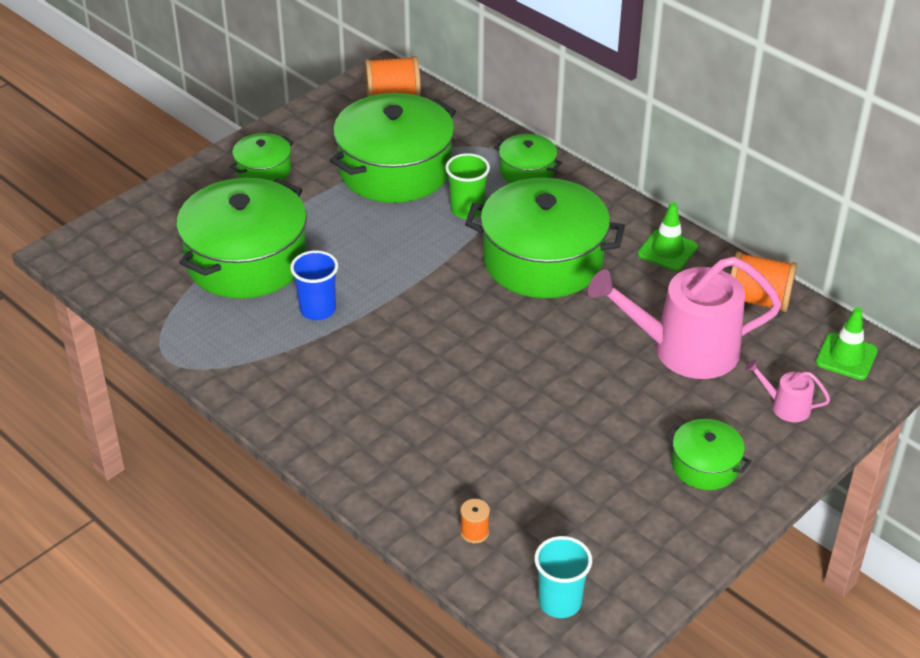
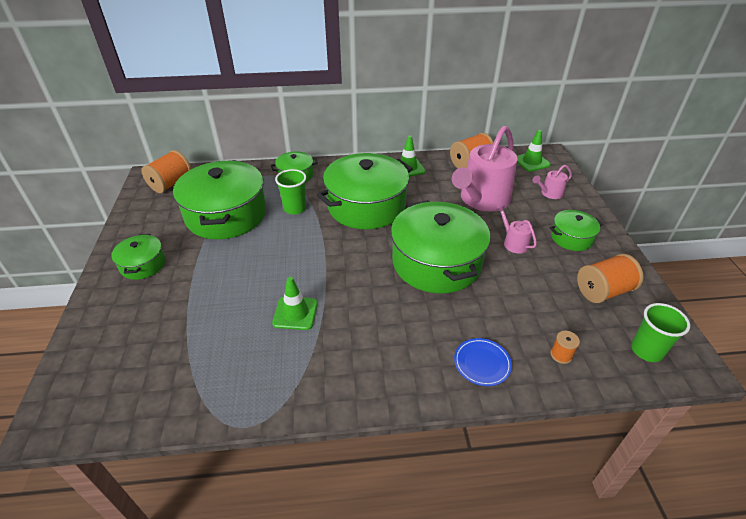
camera: 50 degrees left, 0 degrees up
green pot [176,178,307,299] -> green pot moved to [391,200,490,293]
blue cup [290,250,338,320] -> green traffic cone [272,277,318,330]
turquoise cup [534,536,592,618] -> green cup [631,303,690,362]
none -> blue plate [454,338,512,386]
none -> pink watering can [497,206,537,253]
none -> orange spool [577,254,644,303]

